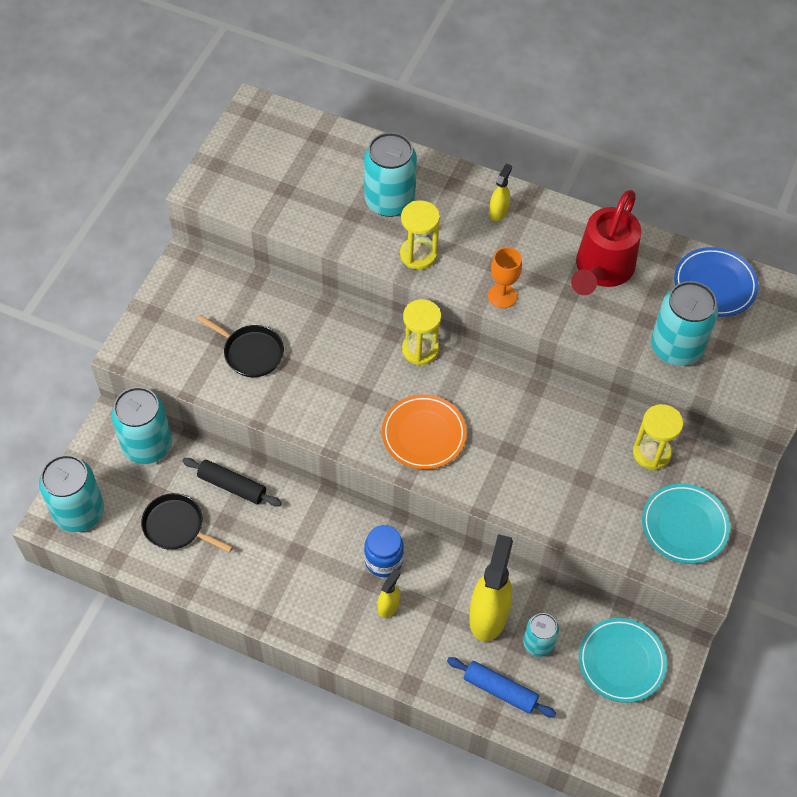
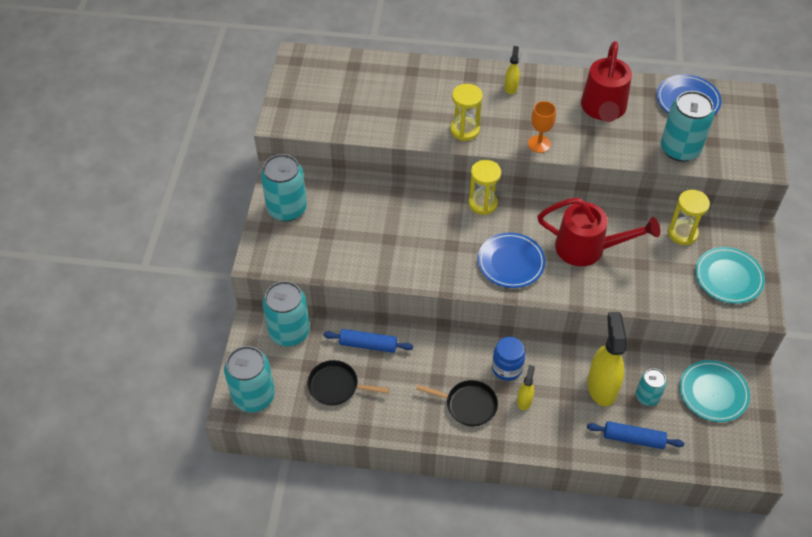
camera: 15 degrees left, 5 degrees down
black rolling pin [182,458,282,507] -> blue rolling pin [323,329,413,353]
black pan [197,315,284,377] -> black pan moved to [416,380,498,427]
turquoise can [364,132,417,217] -> turquoise can moved to [261,154,307,221]
orange plate [382,395,467,470] -> blue plate [478,233,546,288]
none -> red watering can [537,198,660,266]

